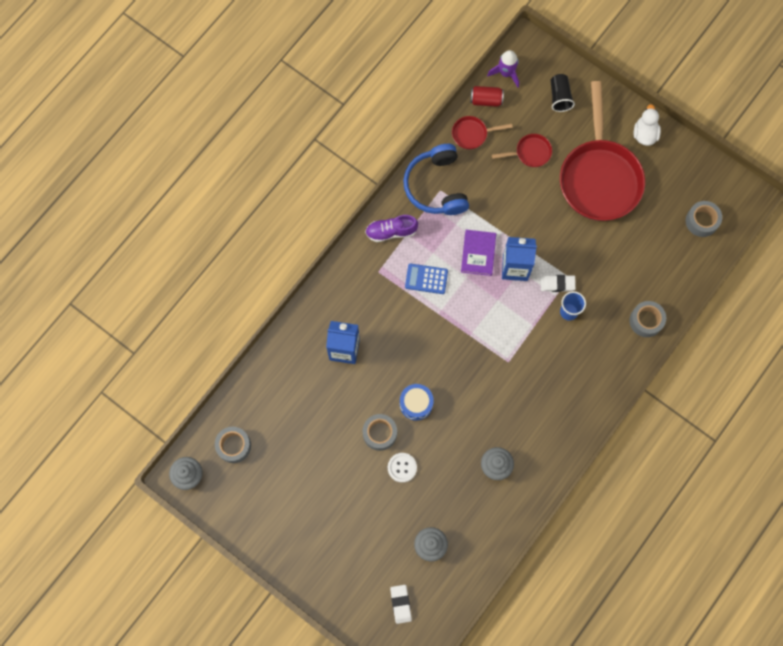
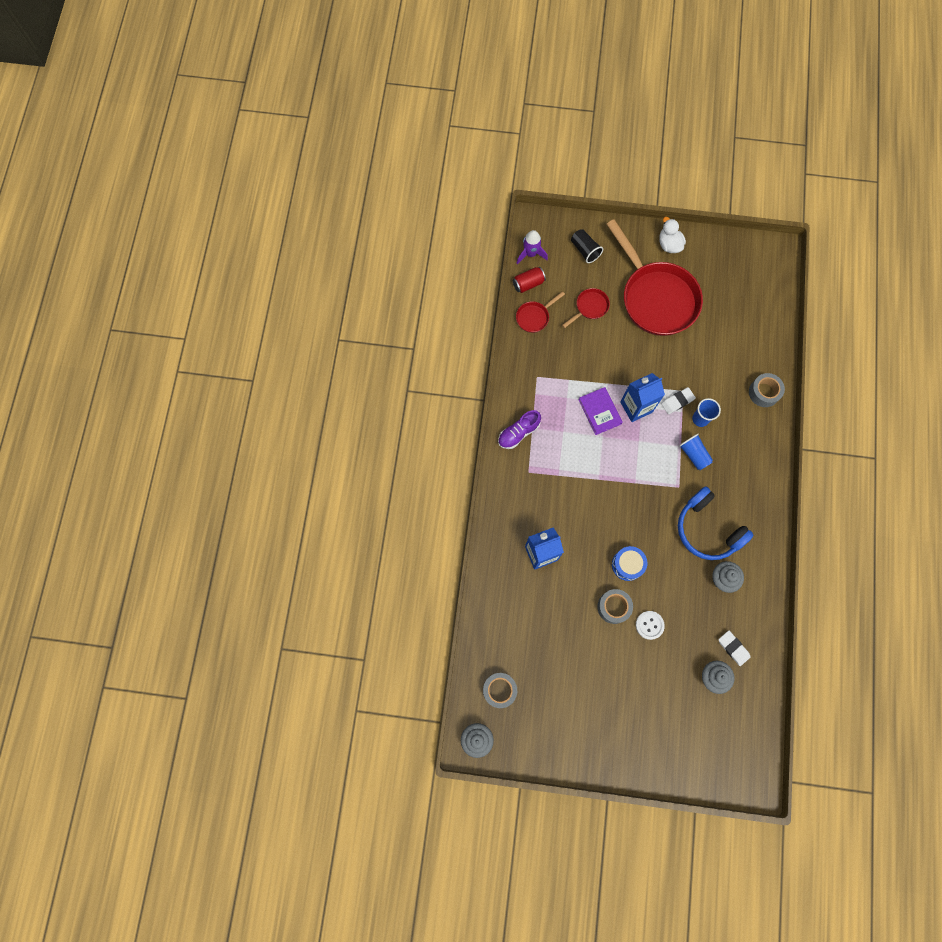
camera: 30 degrees left, 0 degrees up
white eraser [390,585,412,624] -> white eraser moved to [719,631,751,666]
blue headphones [403,144,469,215] -> blue headphones moved to [678,486,754,560]
blue calculator [405,264,448,294] -> none
grey tape [686,201,722,237] -> none
none -> blue cup [679,434,713,470]

